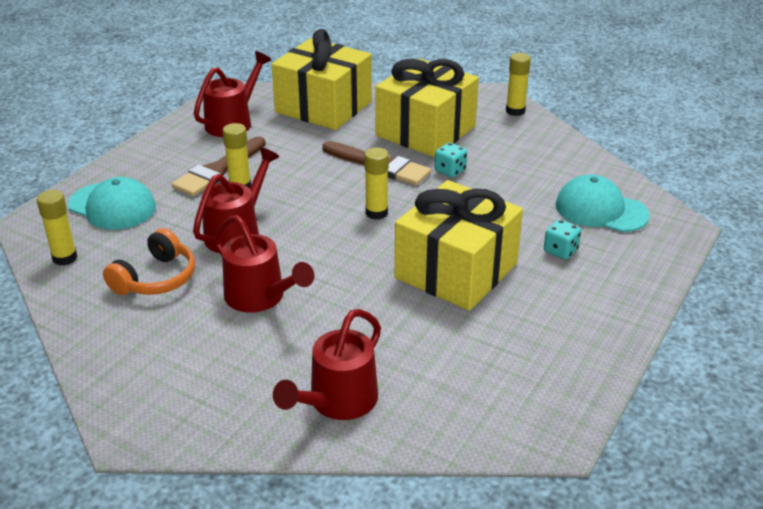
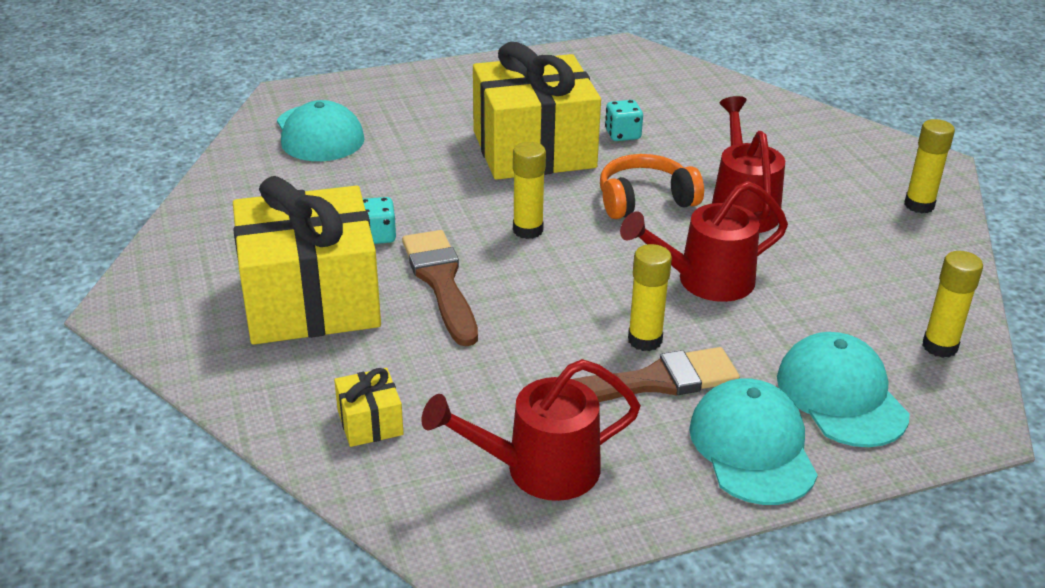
camera: 140 degrees left, 0 degrees up
orange headphones [103,228,195,295] -> orange headphones moved to [600,154,704,219]
yellow gift [271,29,372,130] -> yellow gift [334,368,404,447], size x0.40
red watering can [273,309,381,420] -> none
yellow glue stick [506,53,531,116] -> yellow glue stick moved to [904,119,955,213]
turquoise dice [544,219,581,260] -> turquoise dice moved to [605,100,643,141]
none -> turquoise cap [689,378,818,505]

